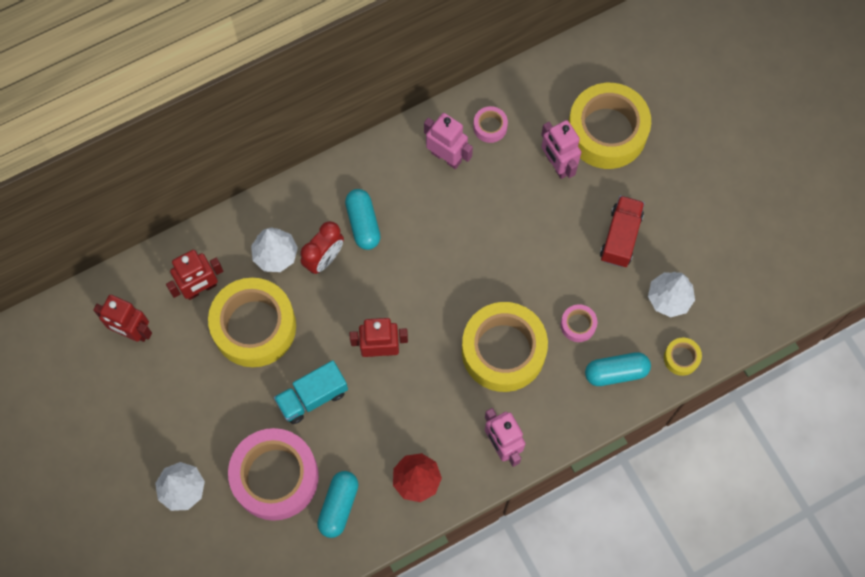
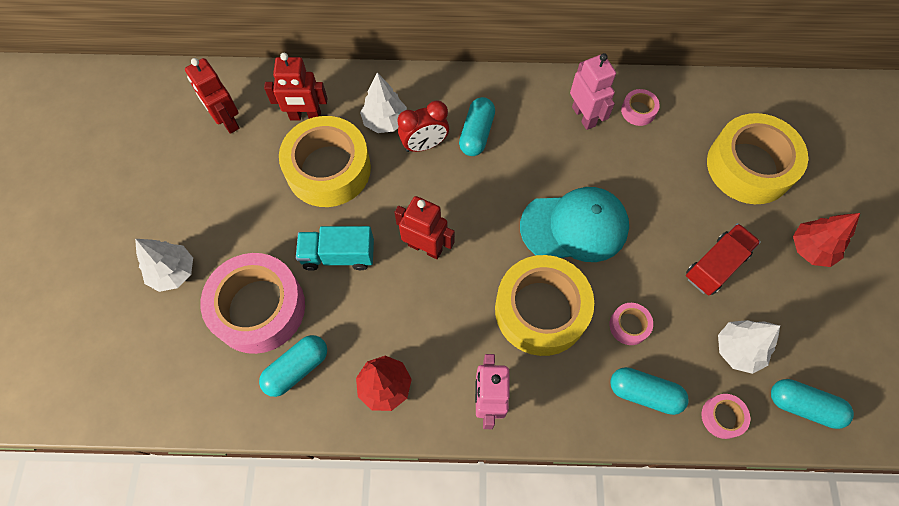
camera: 30 degrees right, 5 degrees down
pink robot [541,120,581,179] -> none
yellow tape [664,338,702,376] -> pink tape [702,394,750,439]
none -> turquoise cap [520,187,629,262]
none -> turquoise capsule [771,379,854,429]
none -> red tree [793,213,860,267]

